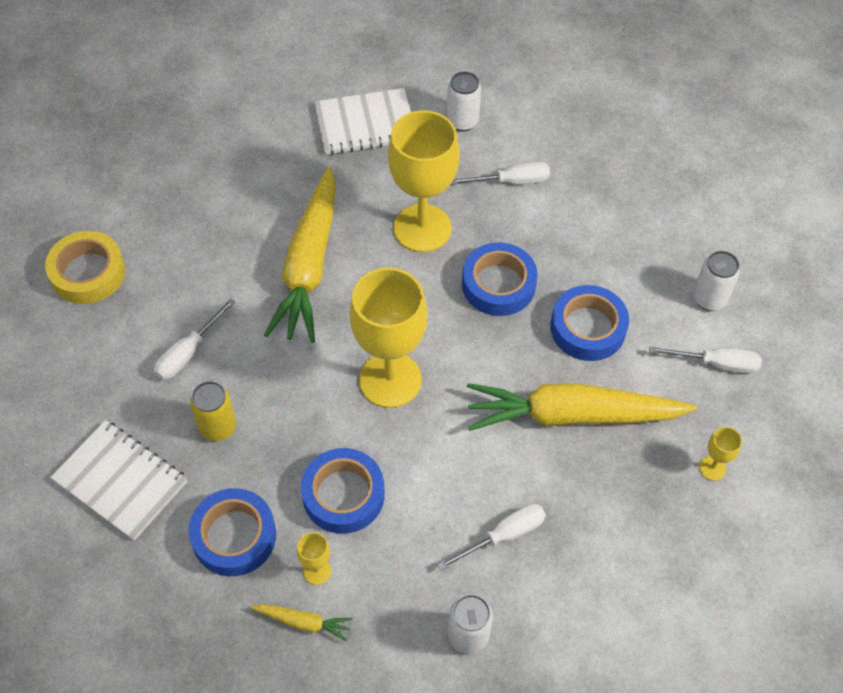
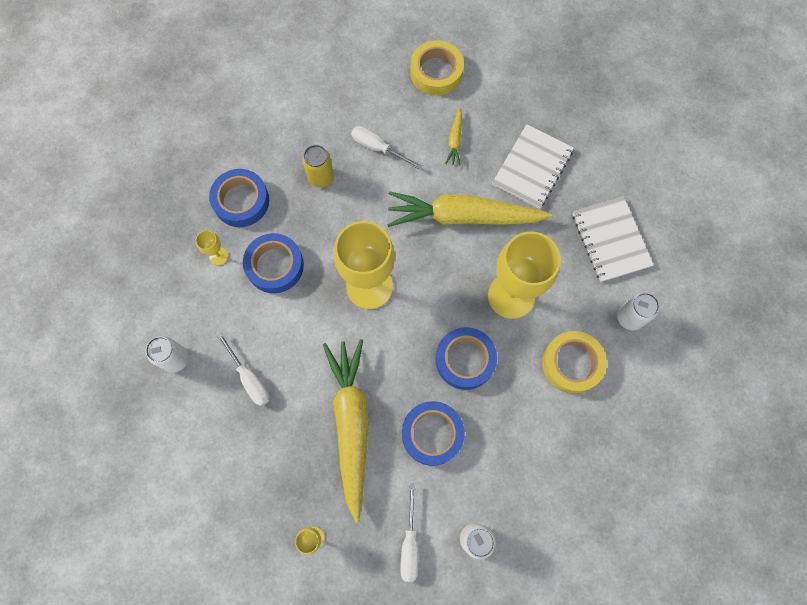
camera: 85 degrees right, 15 degrees up
white notebook [50,420,188,541] -> white notebook moved to [492,124,574,209]
yellow carrot [250,604,353,641] -> yellow carrot moved to [445,107,462,166]
white screwdriver [450,161,550,185] -> yellow tape [542,331,607,394]

